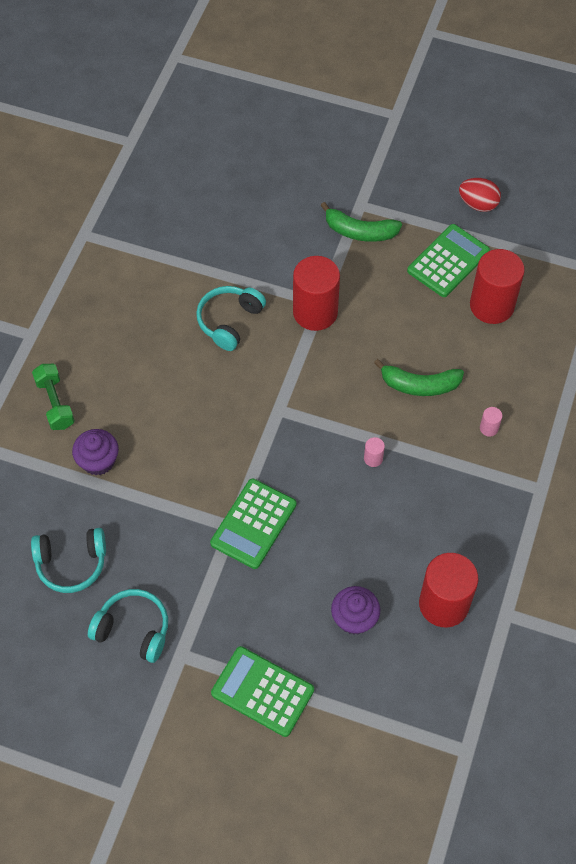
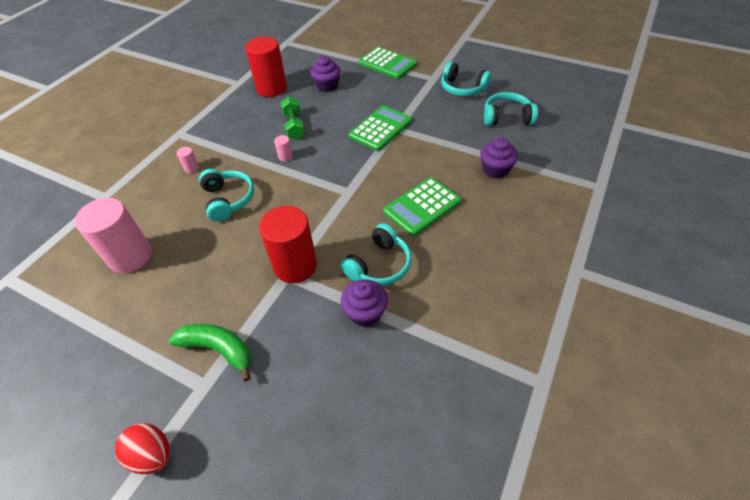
camera: 170 degrees left, 10 degrees down
green dumbbell [32,364,75,430] -> green dumbbell moved to [281,96,305,140]
green banana [374,359,464,396] -> turquoise headphones [199,169,254,222]
green calculator [407,224,490,297] -> green calculator moved to [383,177,461,236]
red egg [459,178,501,212] -> red egg moved to [115,423,170,474]
red cylinder [470,249,525,324] -> pink cylinder [75,198,152,273]
none -> purple cupcake [341,279,388,327]

